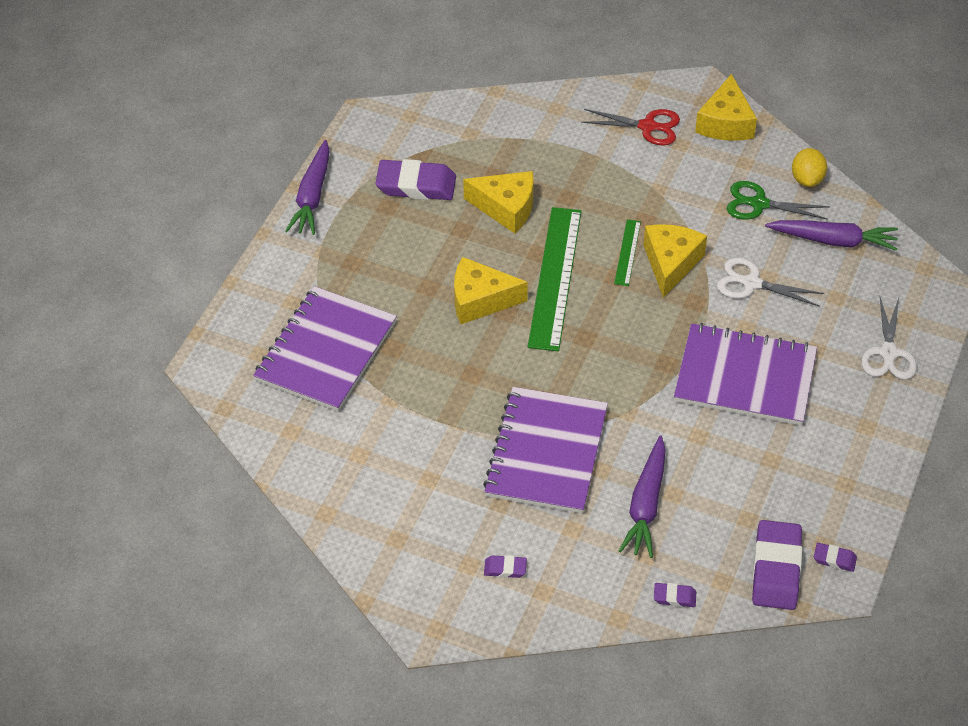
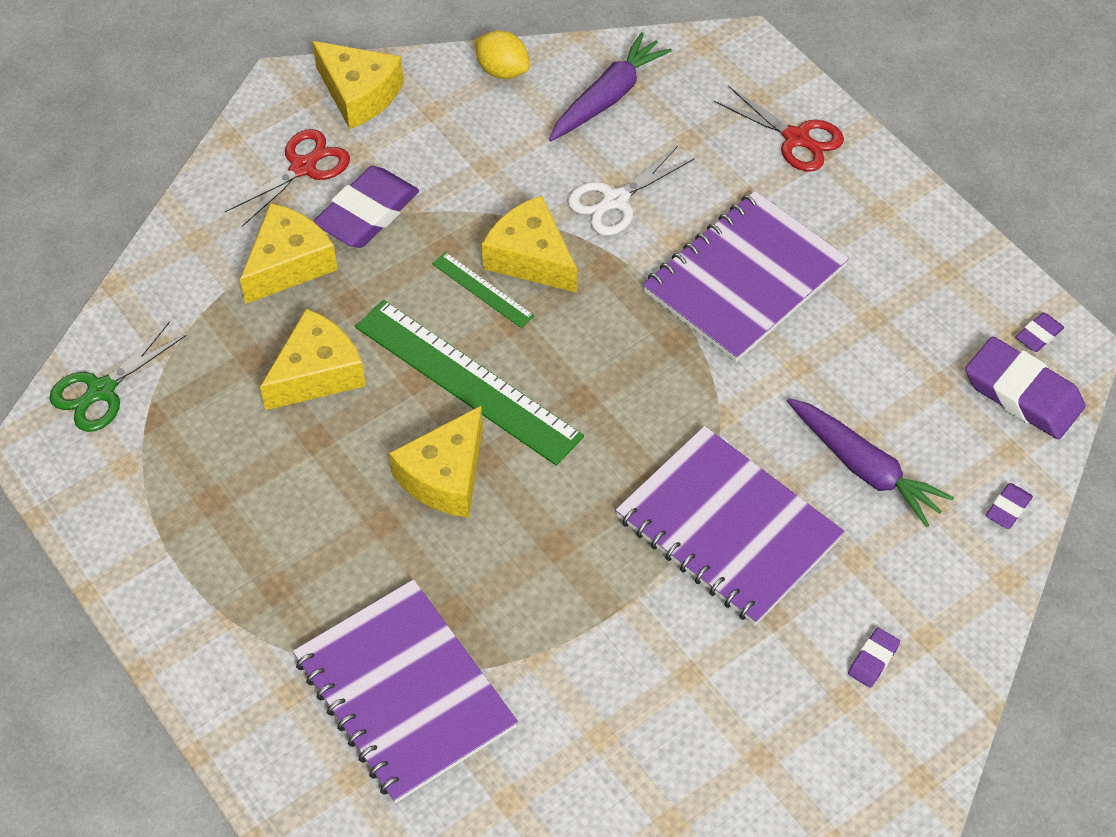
camera: 60 degrees left, 5 degrees up
purple carrot [285,140,330,235] -> none
purple eraser [375,159,456,200] -> purple eraser moved to [313,166,419,248]
green scissors [727,181,829,220] -> green scissors moved to [49,321,187,432]
white scissors [861,297,917,380] -> red scissors [714,86,844,172]
none -> yellow cheese [240,203,338,304]

